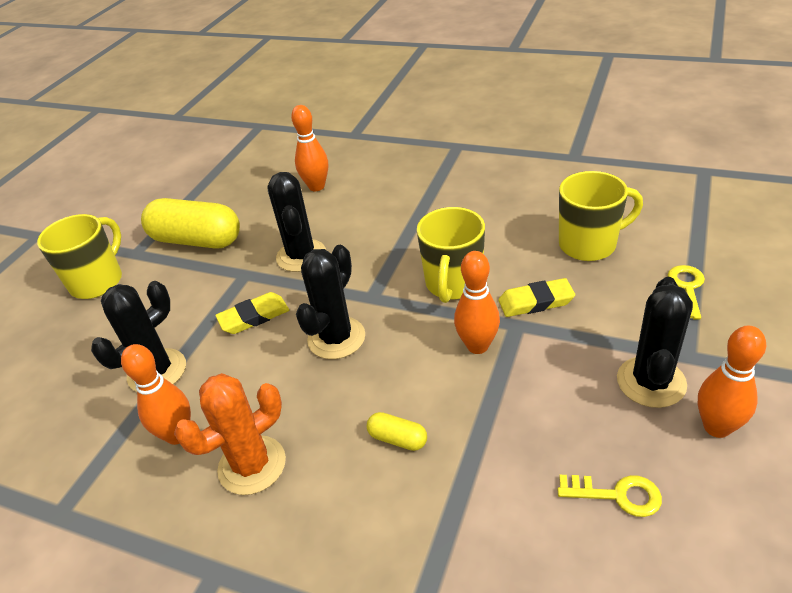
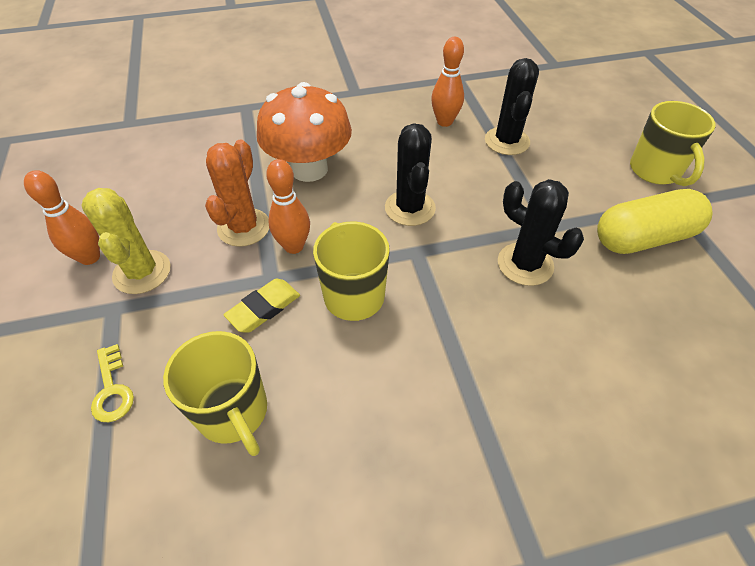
camera: 140 degrees right, 10 degrees up
orange cactus [174,373,286,495] -> orange cactus moved to [205,139,269,247]
yellow eraser [215,292,289,334] -> none
orange bowling pin [291,105,328,191] -> none
yellow capsule [367,412,427,451] -> orange mushroom [257,82,352,182]
yellow key [557,475,662,517] -> none
yellow mug [559,171,643,261] -> yellow mug turned 75 degrees counterclockwise [163,331,267,456]
black cactus [617,277,693,408] -> yellow cactus [81,188,171,294]

